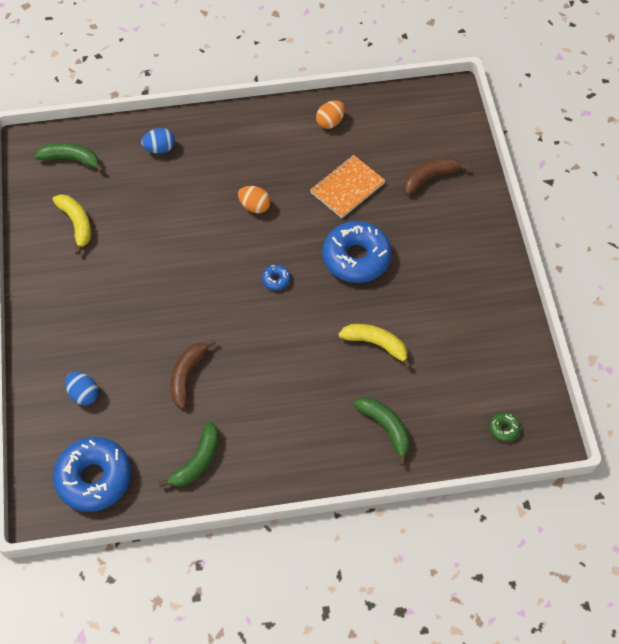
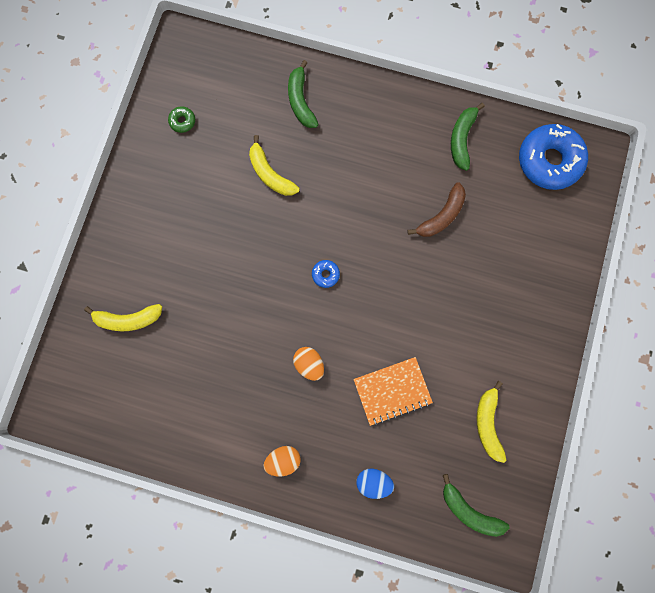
camera: 155 degrees left, 20 degrees up
blue egg [65,372,99,405] -> none
green banana [158,421,219,487] -> green banana turned 45 degrees counterclockwise [451,103,485,171]
orange notebook [310,155,386,218] -> orange notebook moved to [353,357,433,426]
orange egg [316,100,345,129] -> orange egg moved to [263,446,301,476]
blue donut [322,221,392,283] -> none
brown banana [404,158,469,195] -> yellow banana [84,304,162,331]
green donut [489,412,520,442] -> green donut moved to [168,106,195,133]

